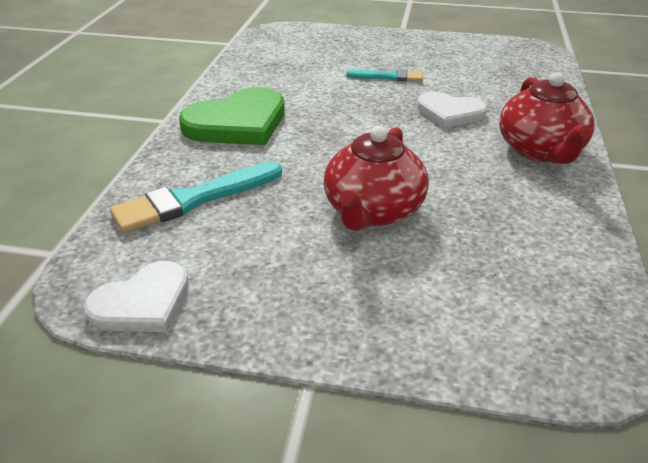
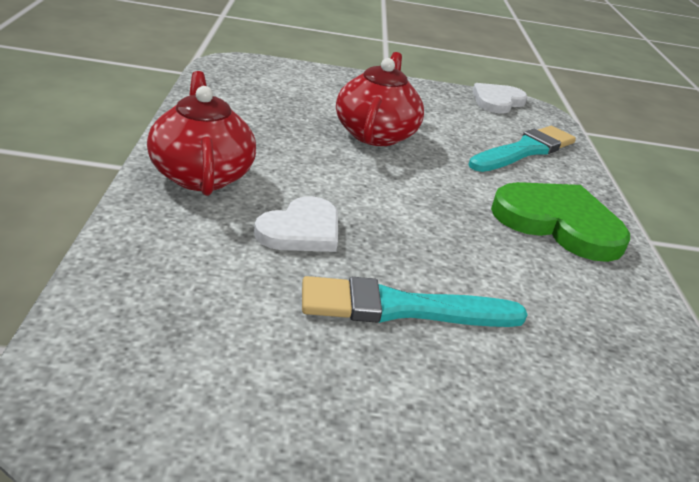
camera: 165 degrees right, 5 degrees down
green heart [179,87,285,145] -> green heart turned 75 degrees clockwise [491,182,630,262]
turquoise brush [346,69,423,81] -> turquoise brush [302,276,528,327], size x1.70
white heart [417,92,487,128] -> white heart turned 120 degrees clockwise [254,196,338,252]

